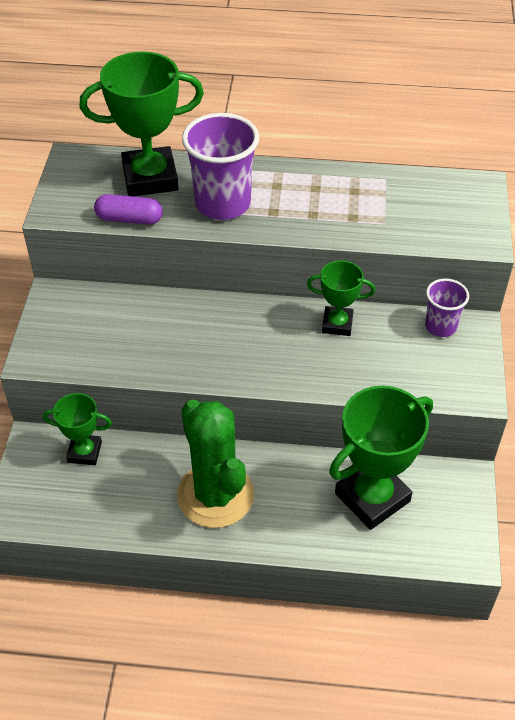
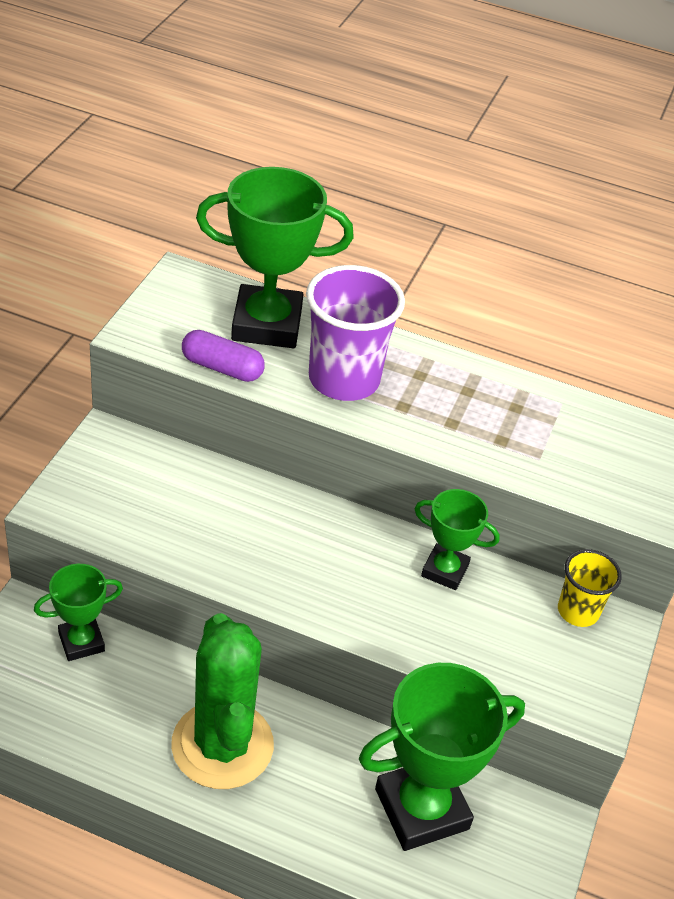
camera: 10 degrees right, 5 degrees down
green trophy [43,393,112,465] -> green trophy turned 45 degrees counterclockwise [34,564,123,661]
purple cup [425,279,469,337] -> yellow cup [558,549,622,627]

